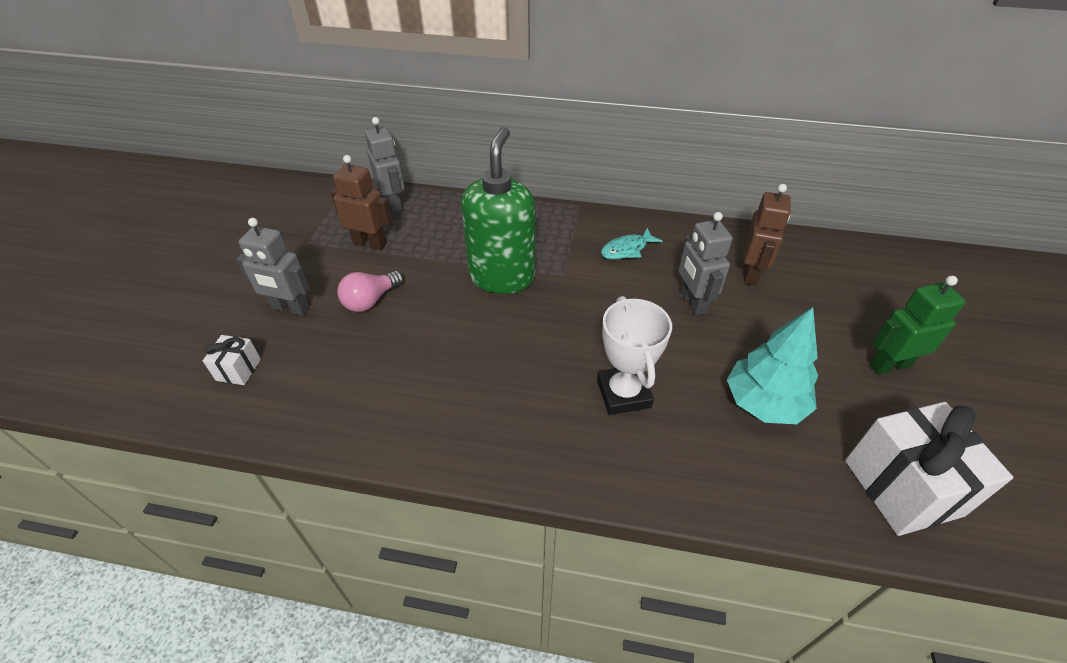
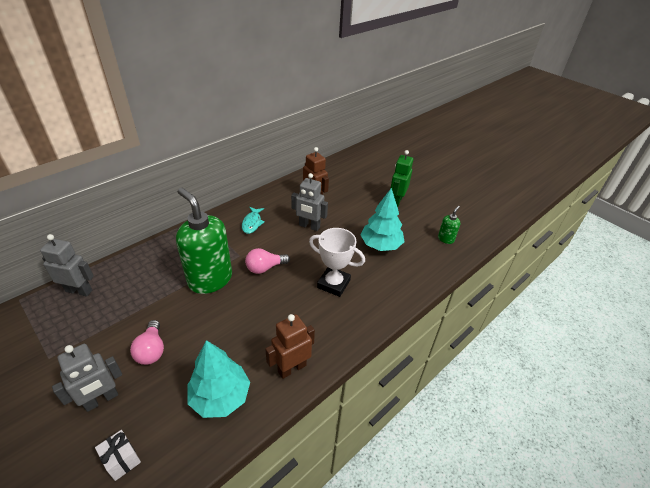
camera: 55 degrees left, 5 degrees down
brown robot [330,155,392,250] -> brown robot moved to [265,314,315,379]
white gift [845,402,1013,536] -> green soap dispenser [438,206,460,244]
none -> turquoise tree [188,340,250,418]
none -> pink light bulb [245,248,290,274]

